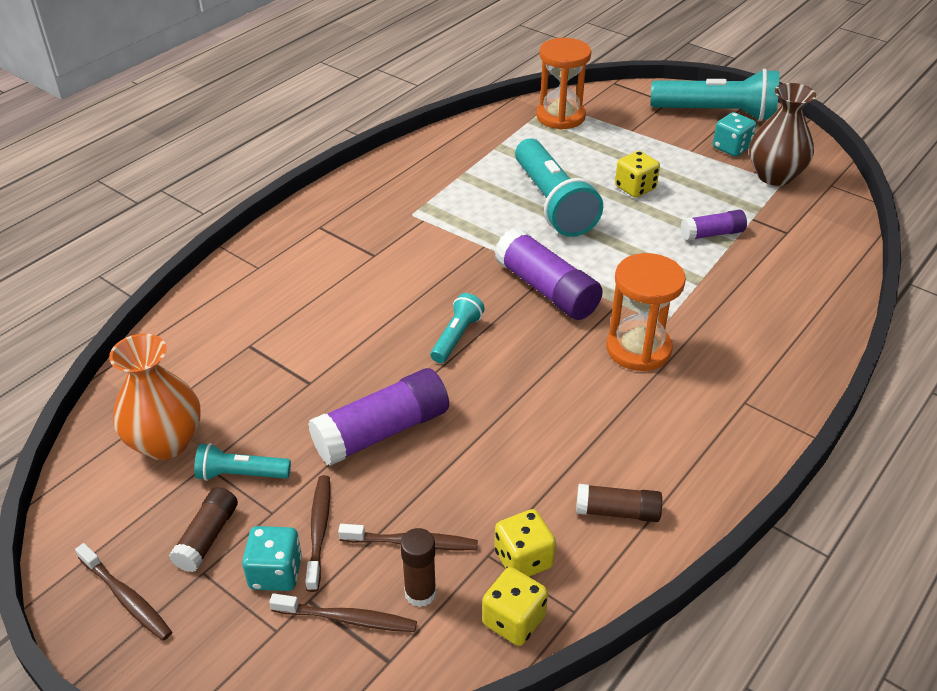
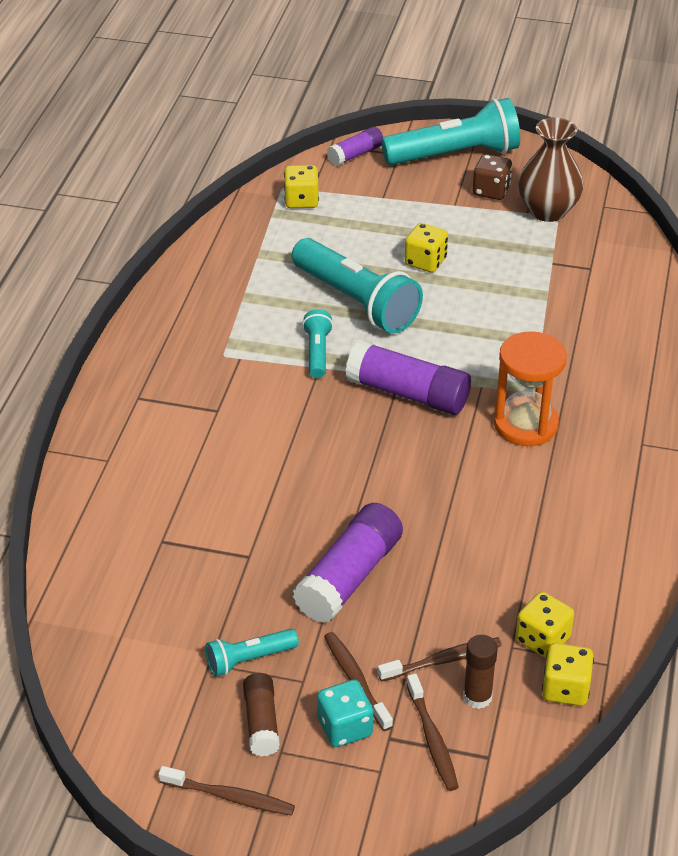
camera: 25 degrees left, 0 degrees up
orange vase [109,333,201,460] -> none
brown toothbrush [269,593,417,632] -> brown toothbrush turned 90 degrees clockwise [406,674,459,791]
turquoise flashlight [431,293,485,363] -> turquoise flashlight moved to [302,309,333,378]
orange hourglass [536,38,591,130] -> yellow dice [284,165,319,208]
brown glue stick [576,484,662,522] -> none
purple glue stick [681,210,747,241] -> purple glue stick moved to [327,127,383,166]
turquoise dice [713,112,757,157] -> brown dice [473,154,512,200]

